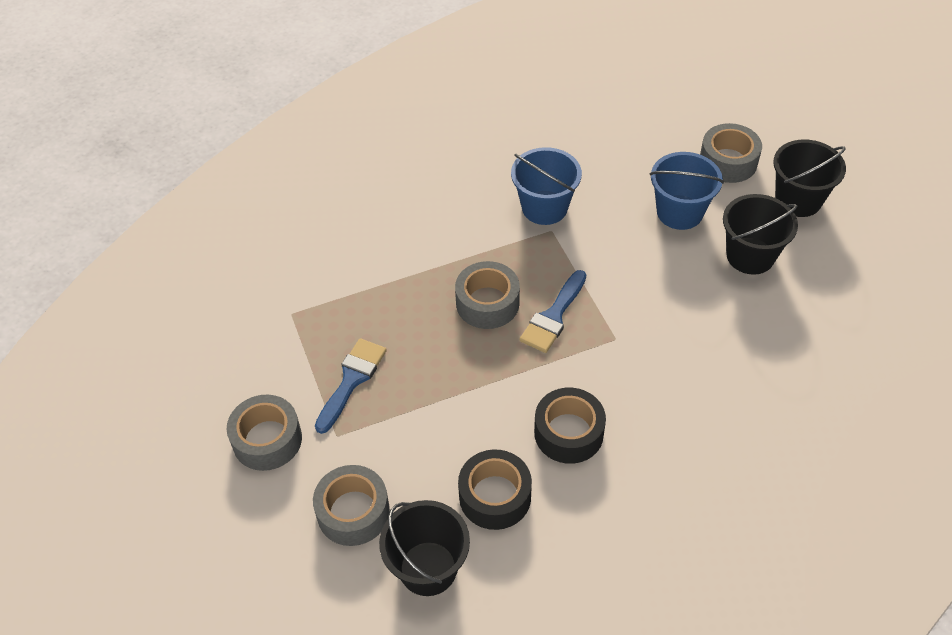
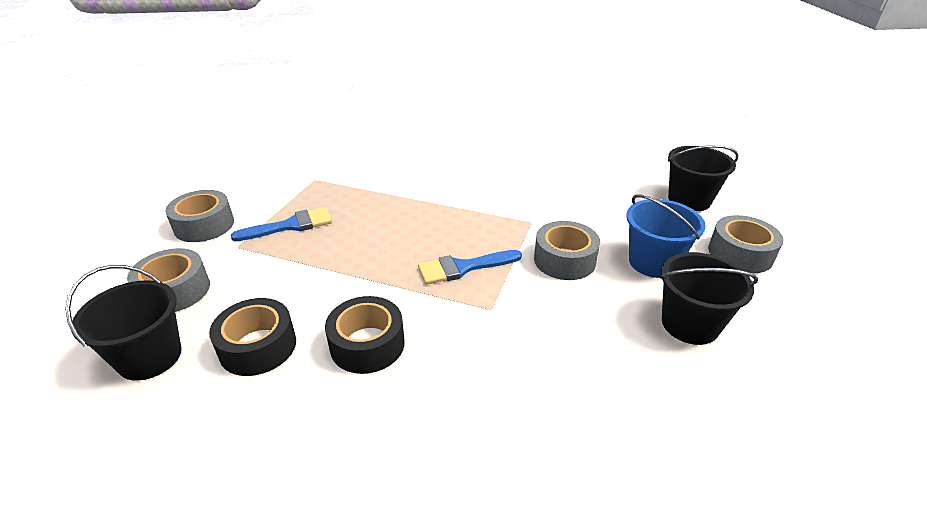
camera: 40 degrees right, 15 degrees down
grey tape [455,261,520,329] -> grey tape moved to [534,221,600,280]
blue bucket [511,147,582,225] -> none
black bucket [773,140,846,217] -> black bucket moved to [668,145,739,211]

